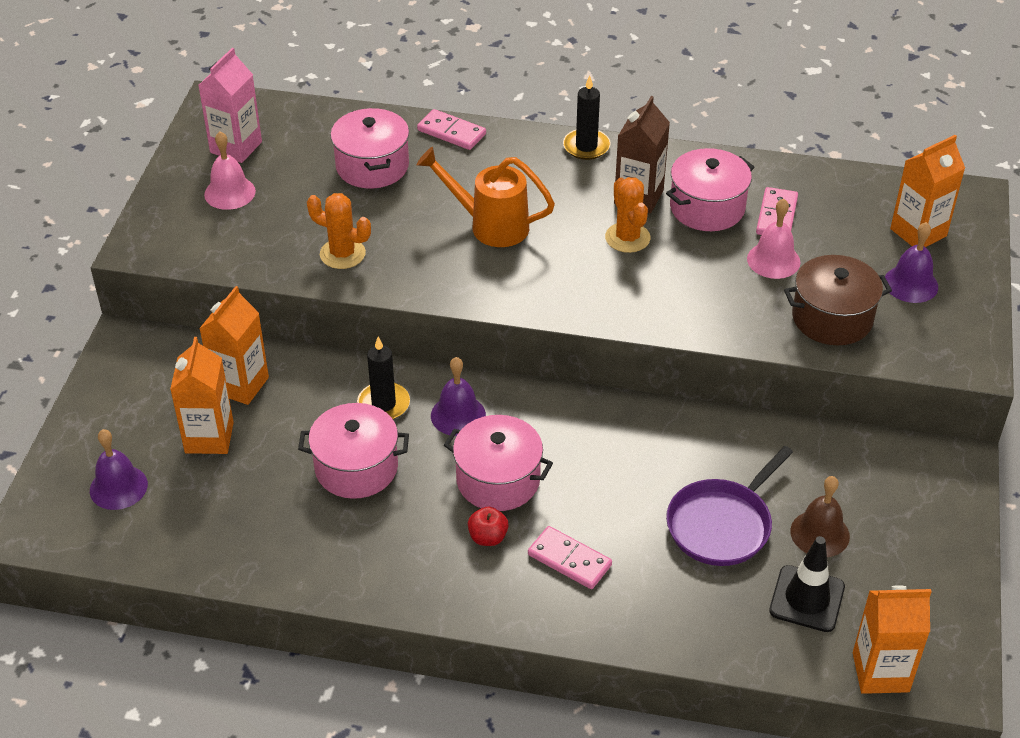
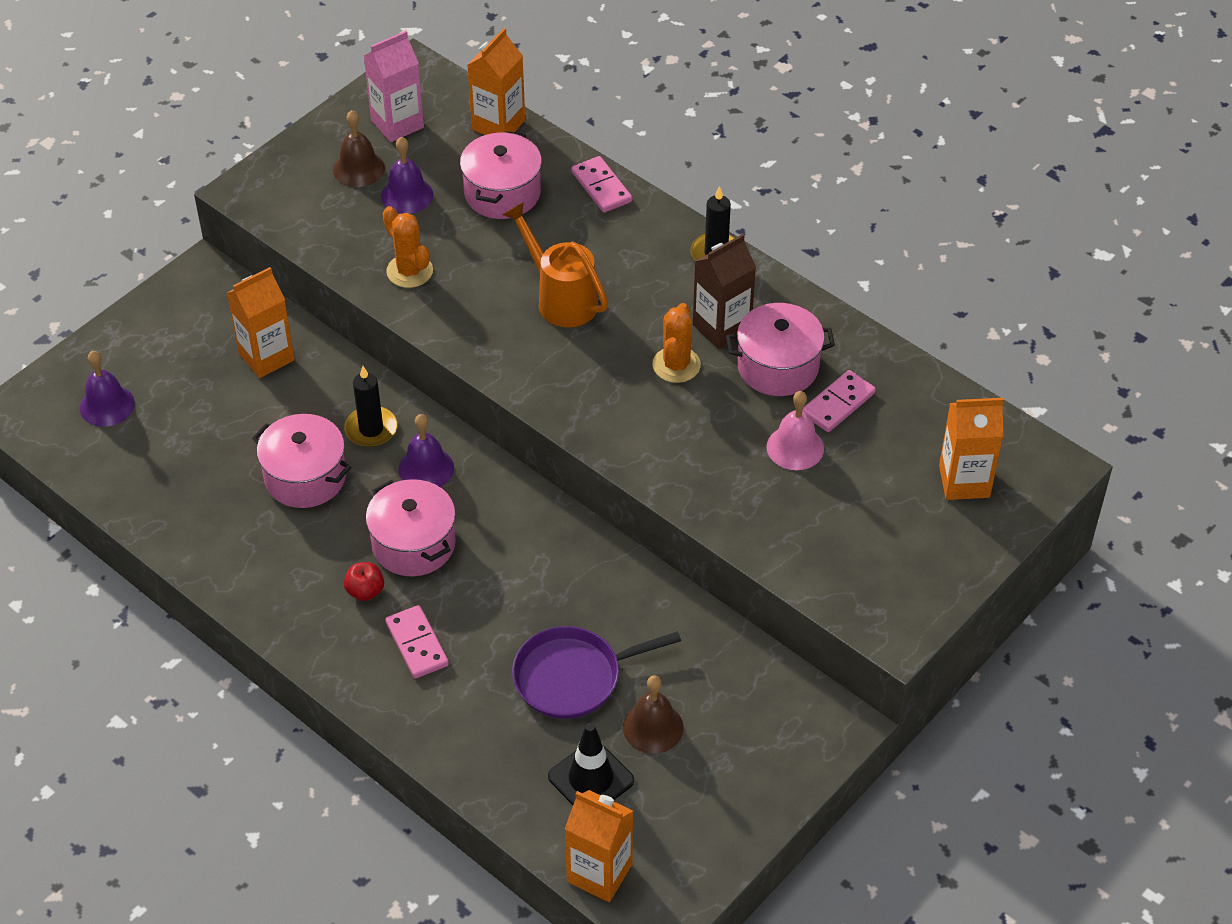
camera: 30 degrees right, 5 degrees up
orange carton [170,337,234,454] -> orange carton moved to [468,28,525,135]
pink bell [204,131,256,210] -> brown bell [333,110,385,187]
brown pot [784,255,892,345] -> none
purple bell [885,222,938,303] -> purple bell moved to [381,137,433,214]

